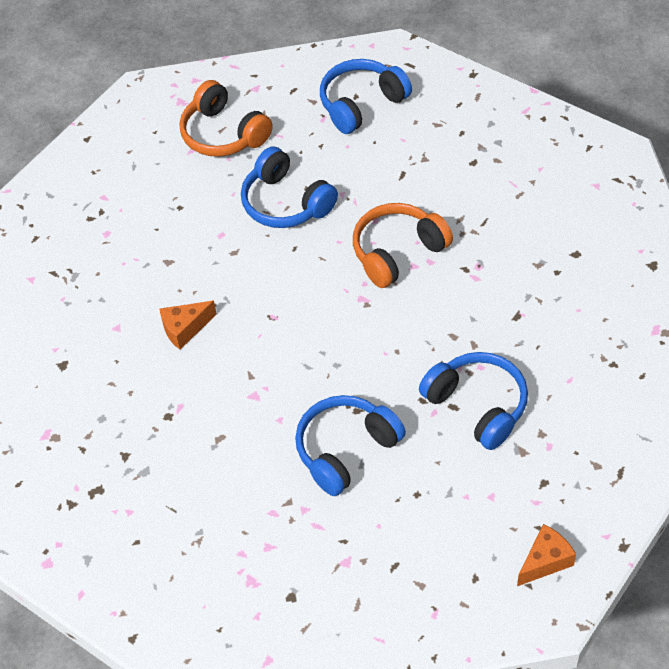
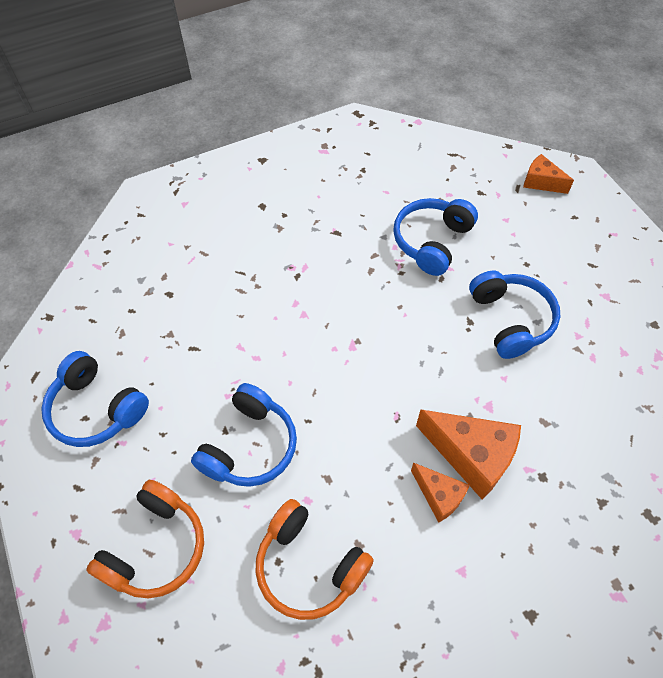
camera: 110 degrees left, 5 degrees up
blue headphones [295,395,406,496] -> blue headphones turned 135 degrees counterclockwise [469,271,560,359]
orange headphones [353,203,453,288] -> orange headphones moved to [255,499,374,620]
none -> orange cheese [416,410,521,499]

